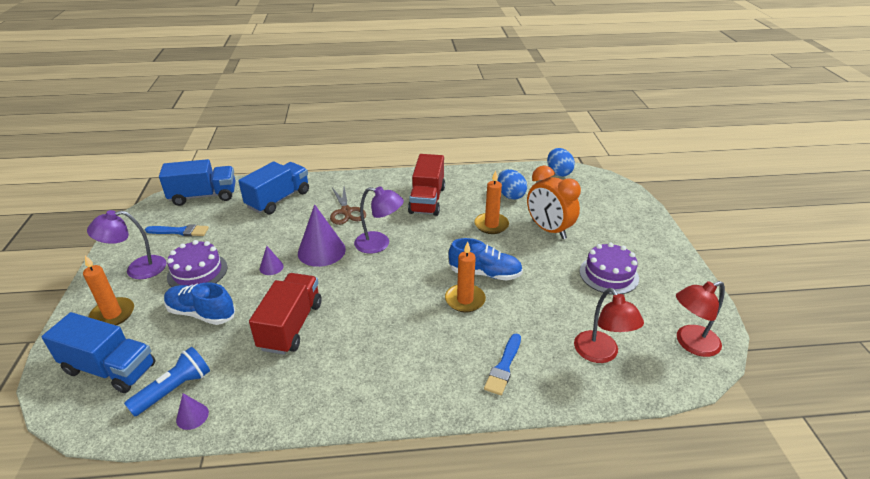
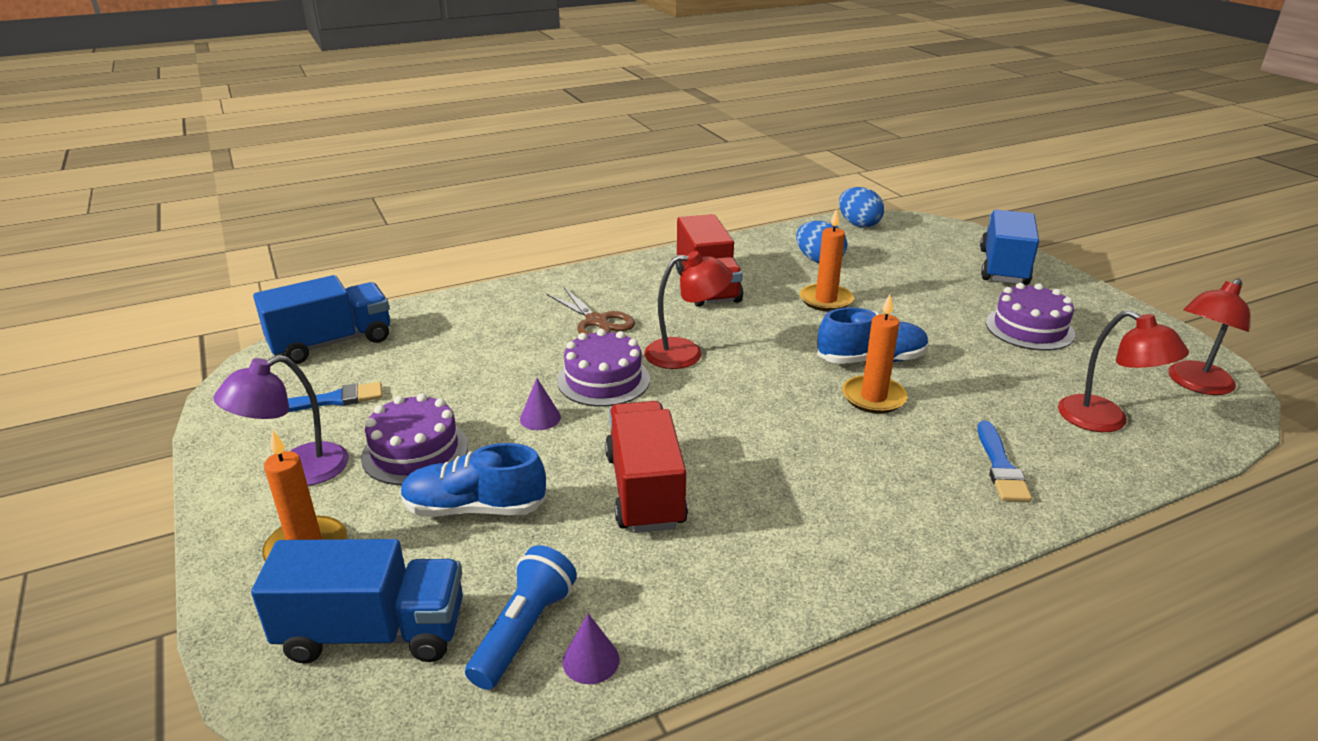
camera: 20 degrees left, 5 degrees down
blue truck [238,162,309,214] -> blue truck moved to [980,210,1039,285]
purple cone [298,204,346,267] -> purple cake [557,329,650,407]
purple lamp [354,186,404,254] -> red lamp [644,251,733,369]
orange clock [527,165,581,239] -> none

